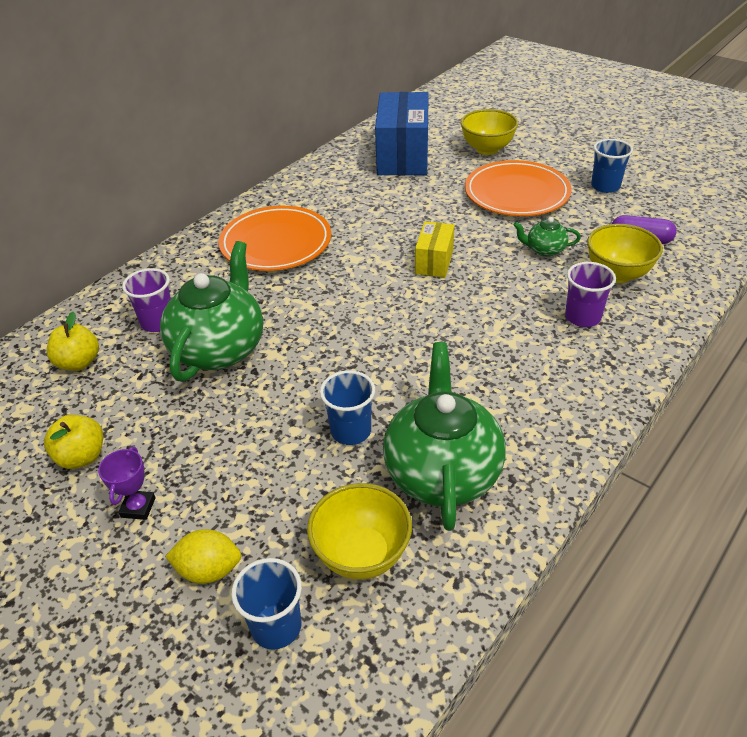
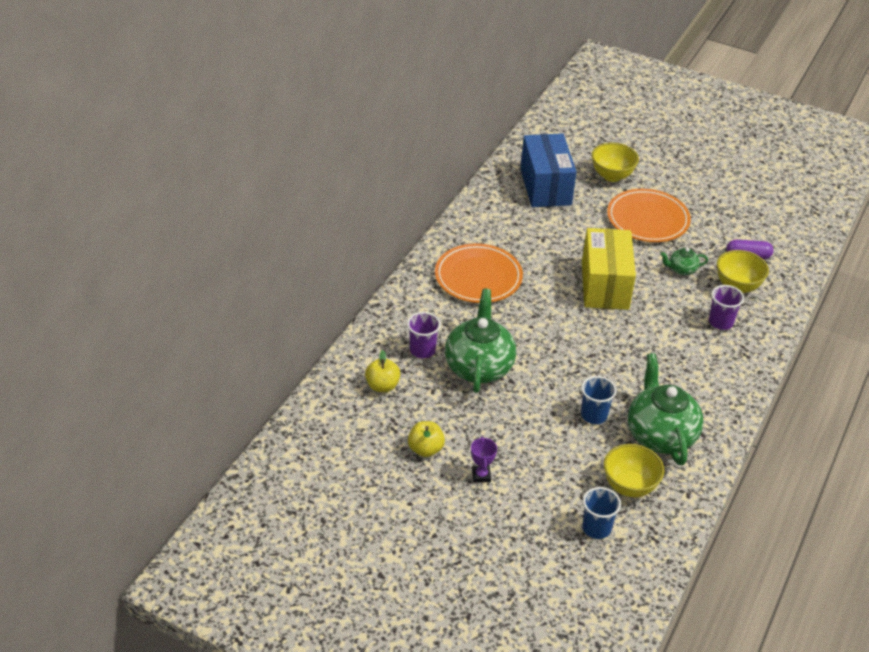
camera: 15 degrees left, 0 degrees up
yellow lemon [165,529,241,584] -> none
yellow box [415,221,454,278] -> yellow box [582,228,636,310], size x1.93
blue cup [591,139,633,193] -> none

